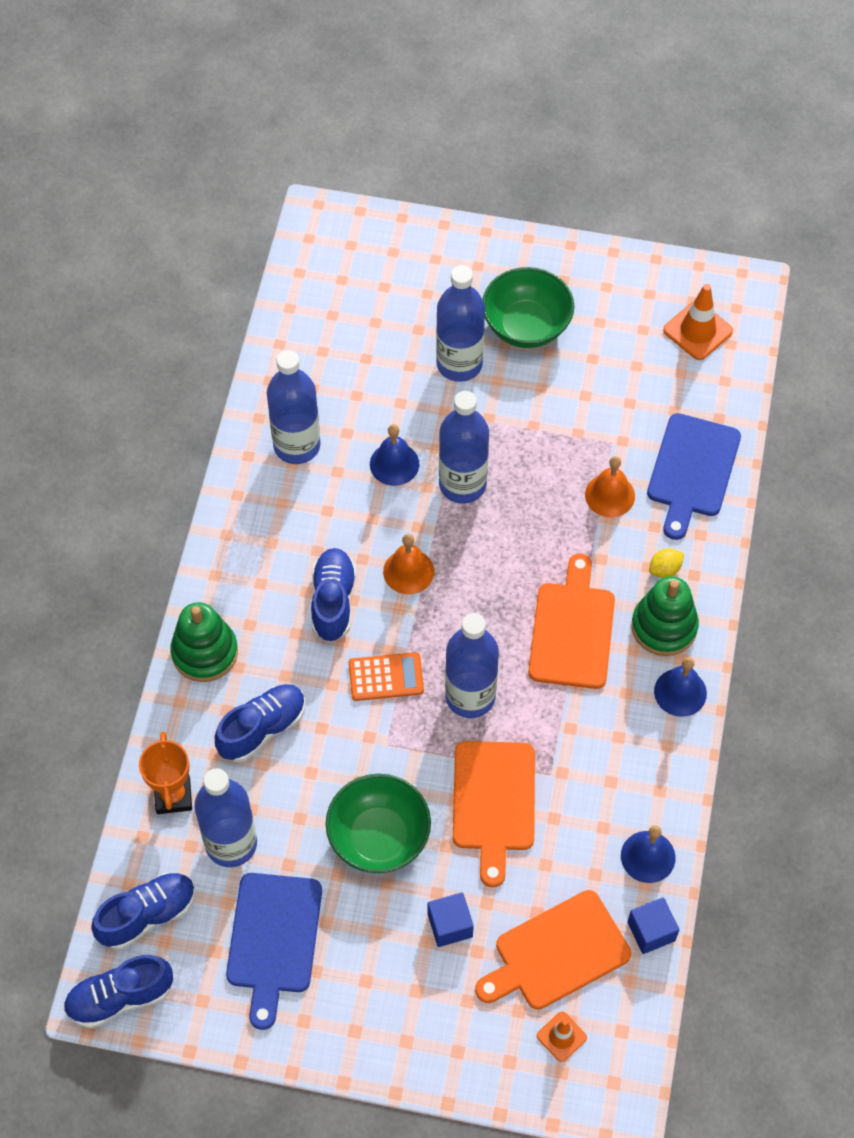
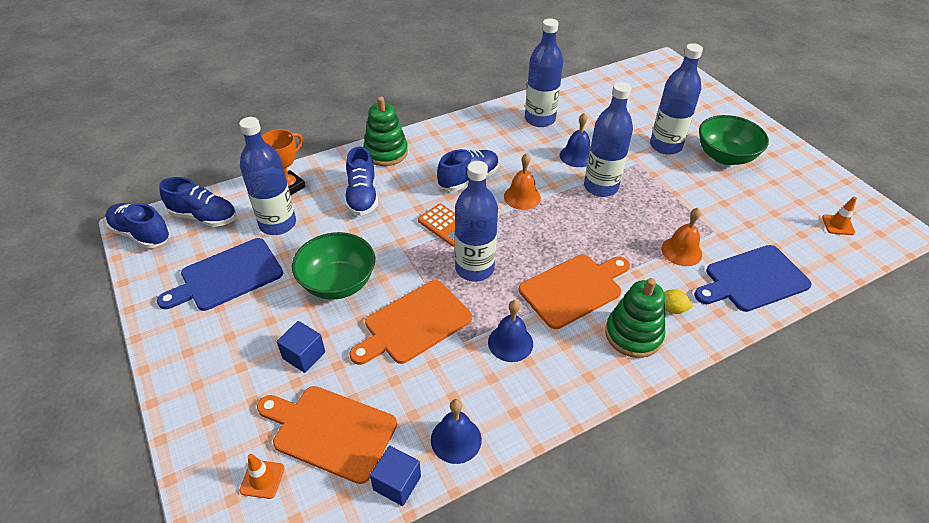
camera: 50 degrees right, 15 degrees down
blue shoe [215,684,306,762] -> blue shoe turned 75 degrees clockwise [345,146,378,216]
blue bell [654,657,707,717] -> blue bell moved to [488,300,533,362]
orange traffic cone [663,284,733,360] -> orange traffic cone [822,197,857,235], size x0.61

